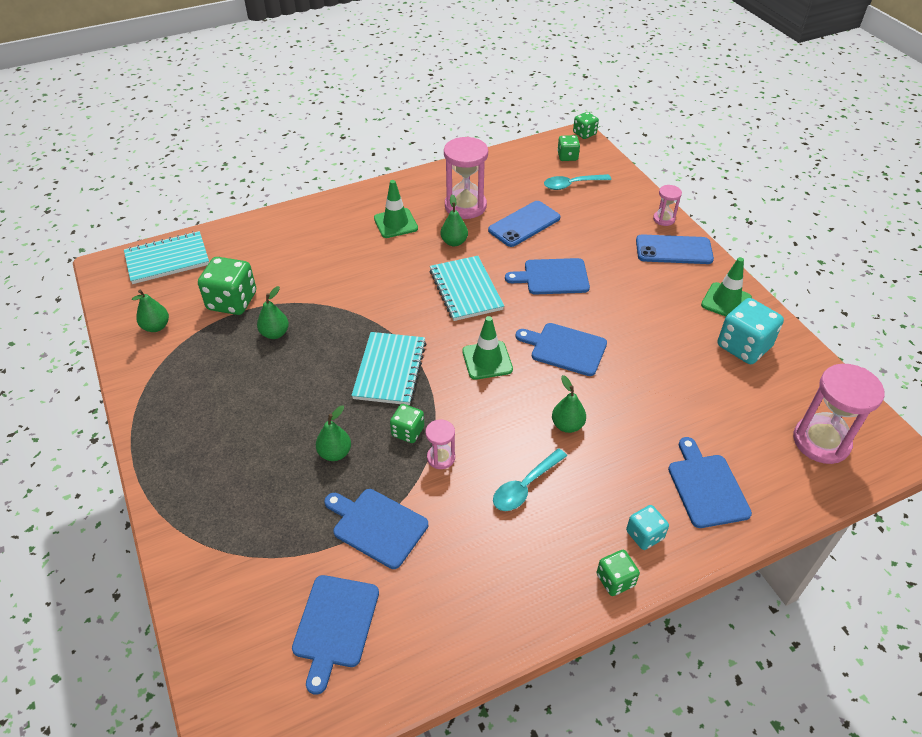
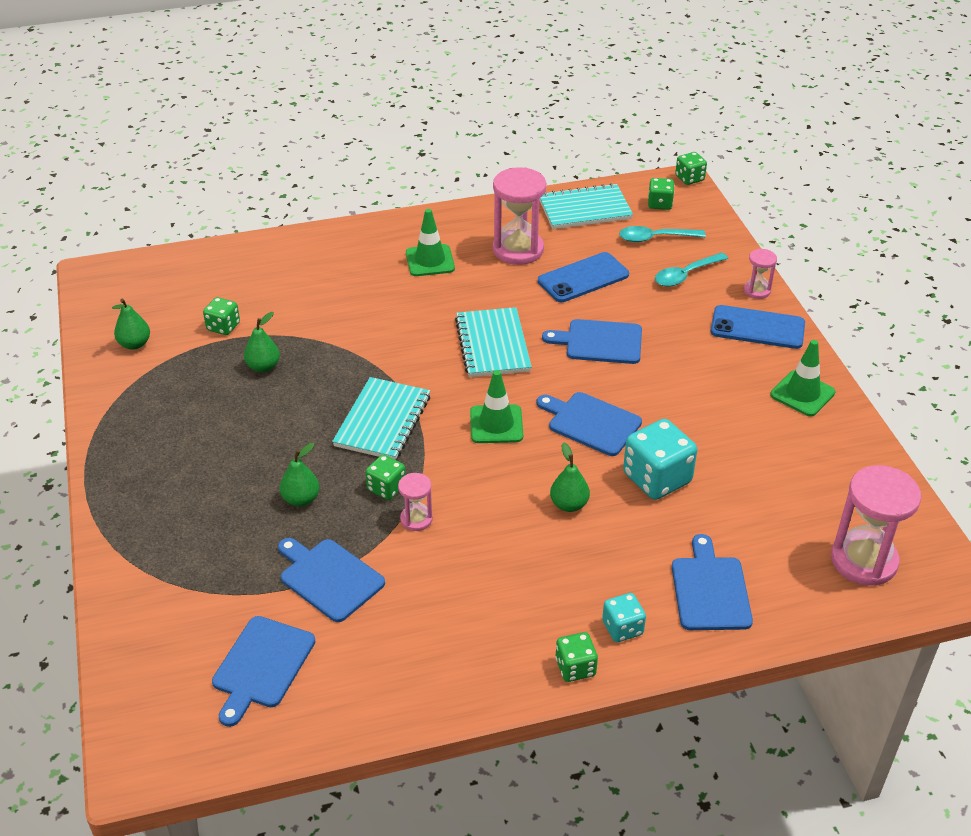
camera: 10 degrees right, 5 degrees down
turquoise notebook [124,231,209,284] -> turquoise notebook moved to [539,183,633,229]
green dice [198,257,256,315] -> green dice [203,297,240,335], size x0.56
green pear [441,194,468,246] -> none
turquoise spoon [493,448,567,511] -> turquoise spoon moved to [655,252,728,287]
turquoise dice [718,298,784,364] -> turquoise dice moved to [623,419,697,500]

